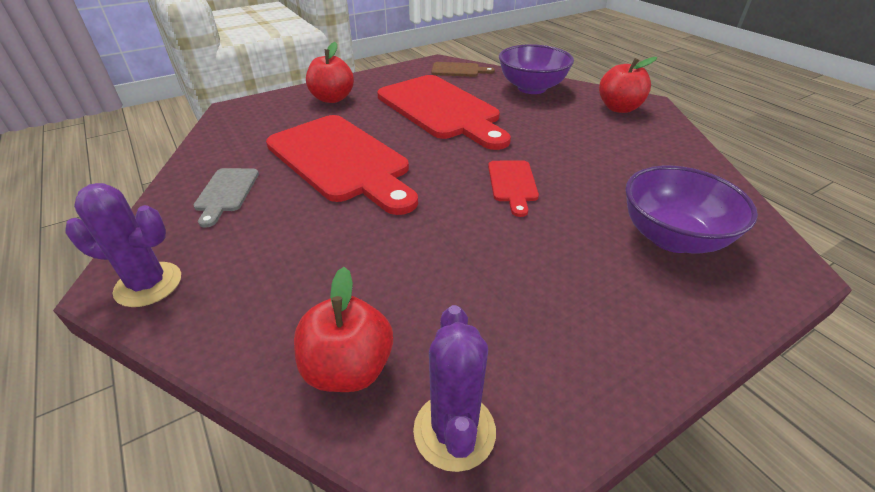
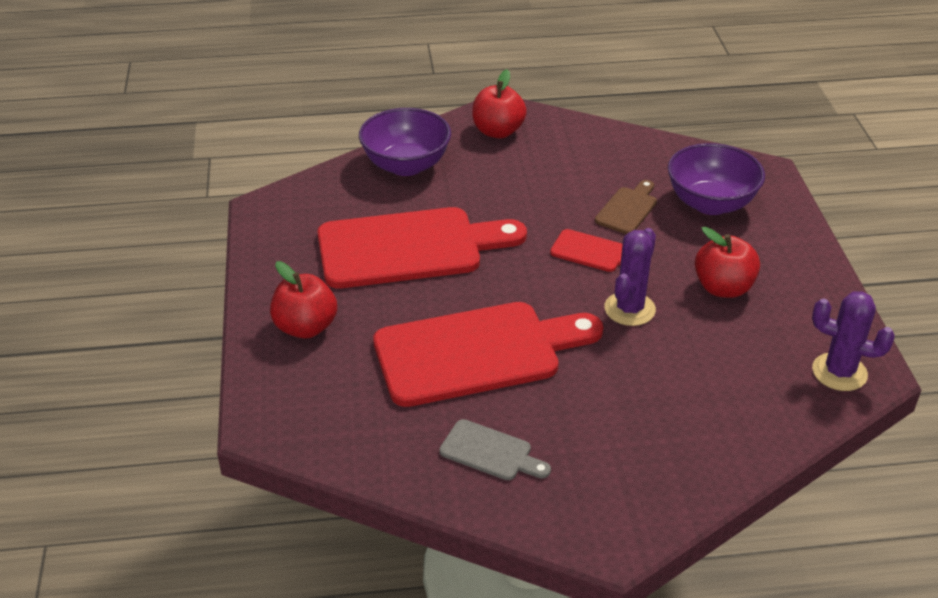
camera: 65 degrees left, 0 degrees up
purple cactus [65,183,181,307] -> purple cactus moved to [604,228,656,326]
red apple [294,267,393,392] -> red apple moved to [695,227,760,298]
brown cutting board [431,62,495,77] -> brown cutting board moved to [595,180,657,234]

